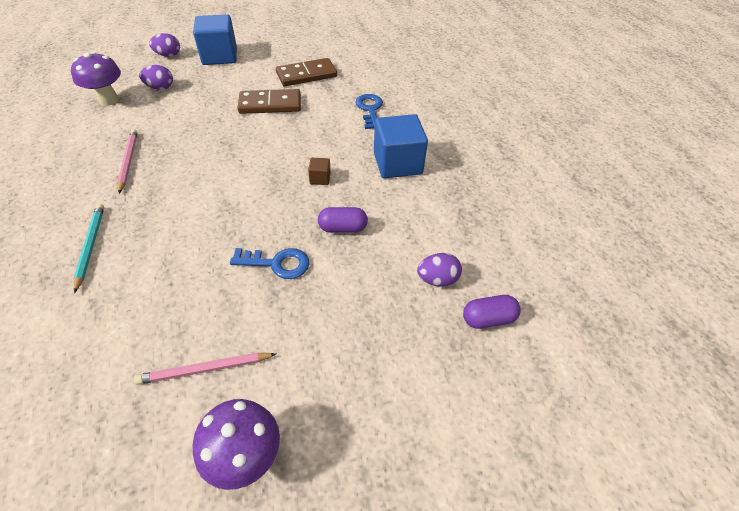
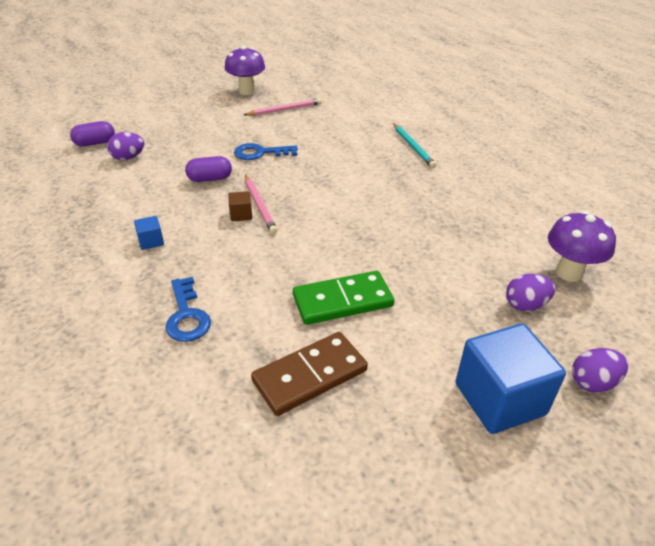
camera: 170 degrees right, 10 degrees down
pink pencil [117,129,138,193] -> pink pencil moved to [245,175,278,234]
brown domino [238,89,301,114] -> green domino [293,271,394,325]
blue cube [374,114,428,178] -> blue cube [134,216,164,250], size x0.44

